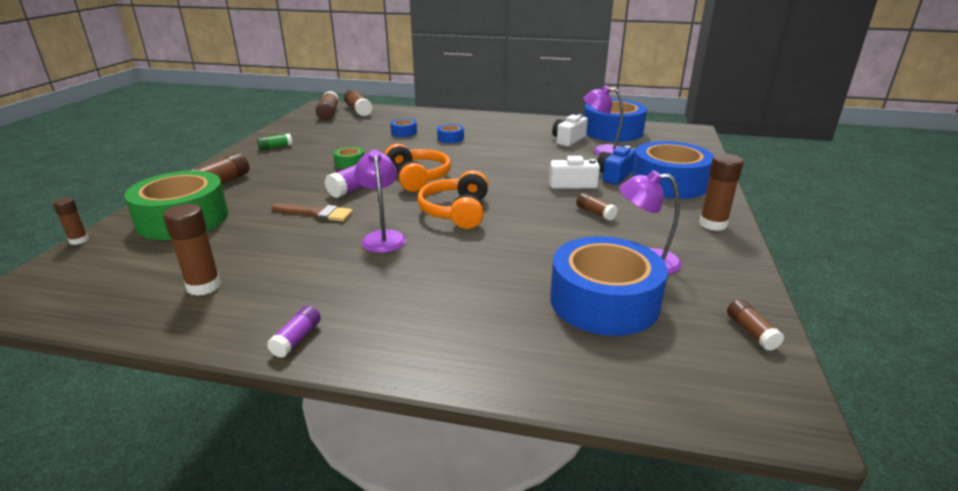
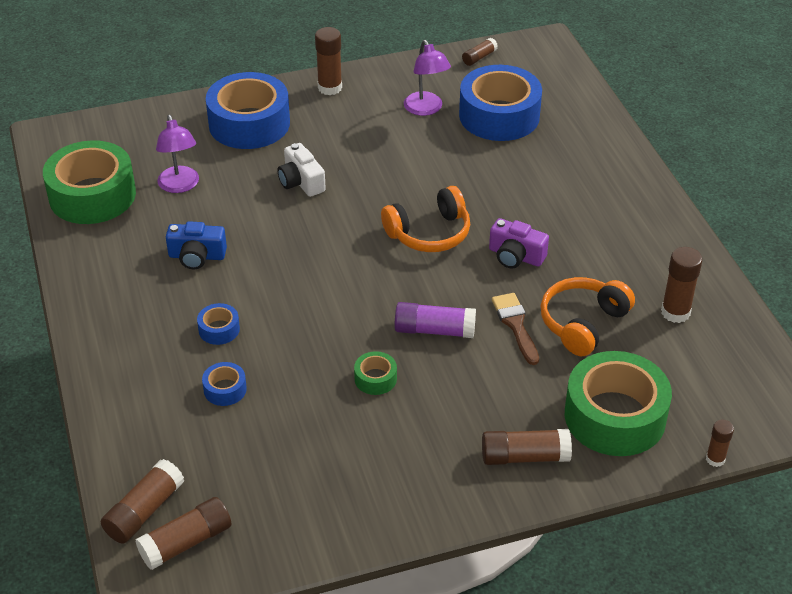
camera: 120 degrees left, 15 degrees up
green glue stick [257,133,292,150] -> none
purple glue stick [267,306,321,358] -> none
purple lamp [354,150,406,253] -> purple camera [489,218,549,268]
orange headphones [385,144,451,192] -> orange headphones moved to [541,277,635,356]
white camera [552,114,588,147] -> none
brown glue stick [576,193,618,221] -> none
blue tape [584,99,647,142] -> green tape [43,140,136,224]
blue camera [597,146,636,185] -> blue camera moved to [166,221,227,269]

